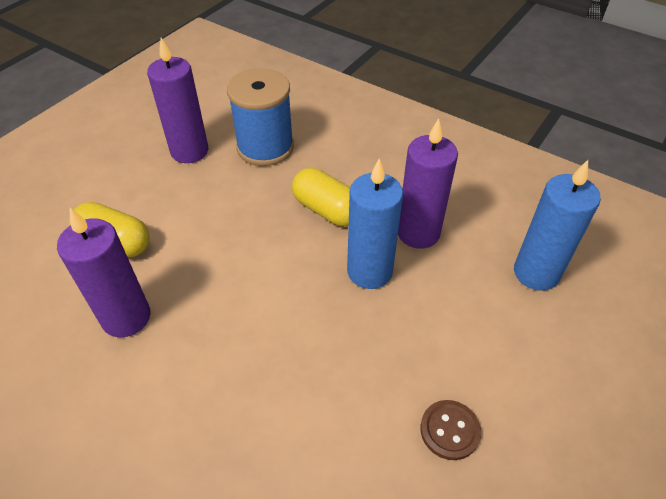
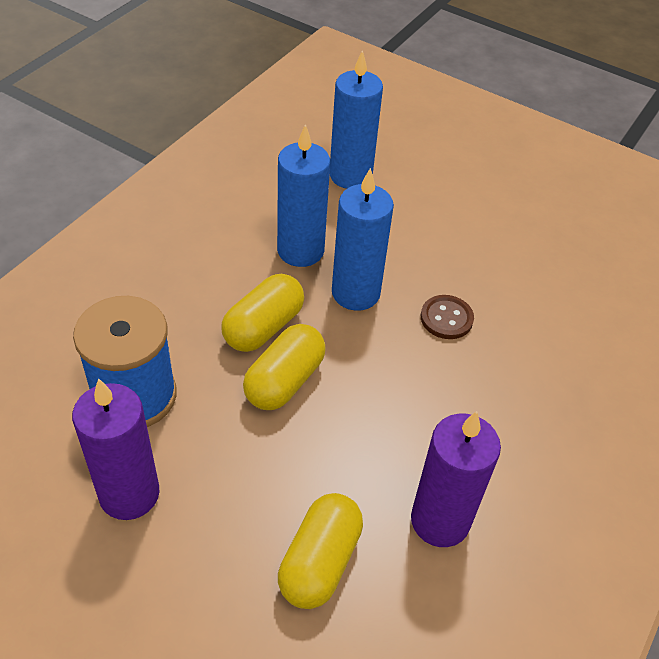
camera: 95 degrees left, 0 degrees up
purple candle [398,118,458,249] -> blue candle [277,124,330,267]
brown button [420,400,481,460] -> brown button moved to [421,295,474,339]
none -> yellow capsule [243,324,326,410]

